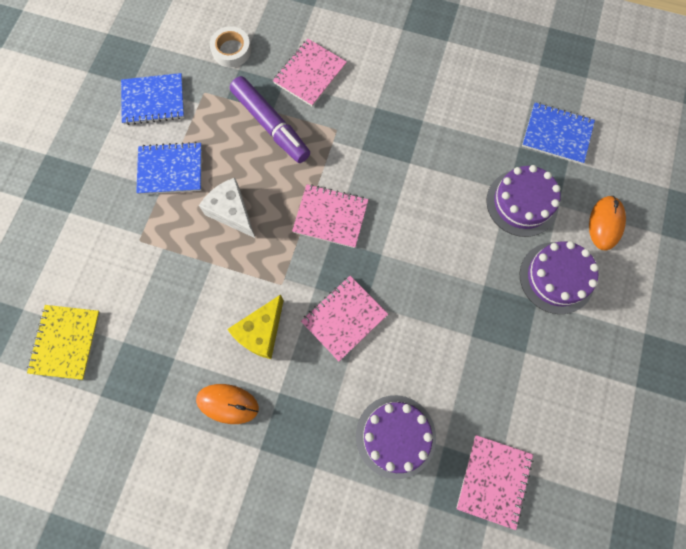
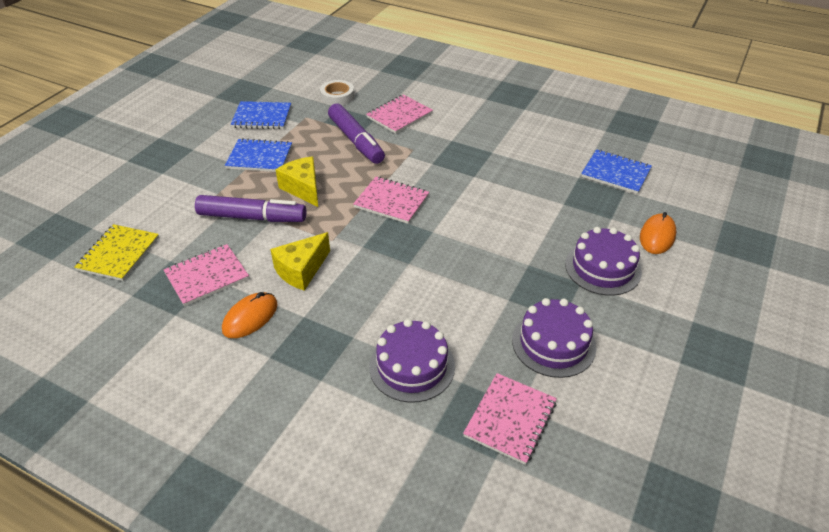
camera: 10 degrees right, 30 degrees down
orange mouse [196,384,259,424] -> orange mouse turned 75 degrees counterclockwise [222,292,278,338]
white cheese [199,178,255,238] -> yellow cheese [276,157,318,207]
pink notebook [301,276,388,361] -> pink notebook moved to [164,244,249,306]
purple cake [486,165,561,237] -> purple cake moved to [512,298,596,378]
none -> purple marker [195,195,307,222]

